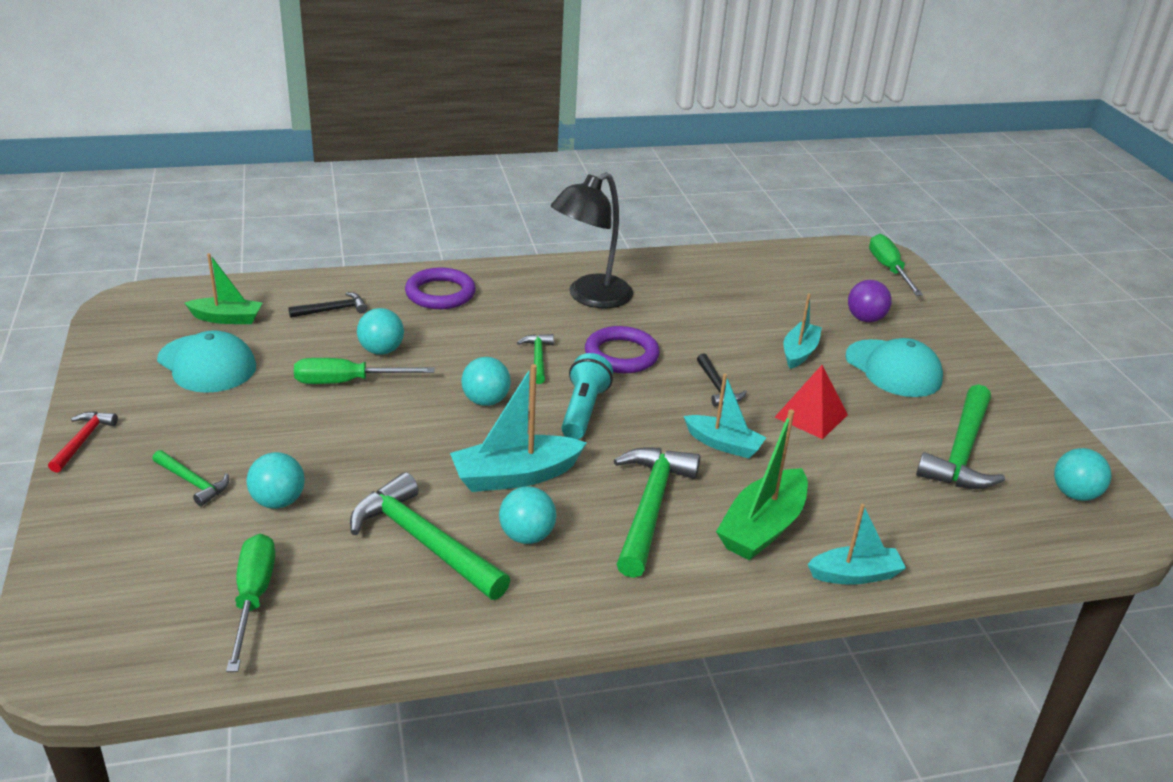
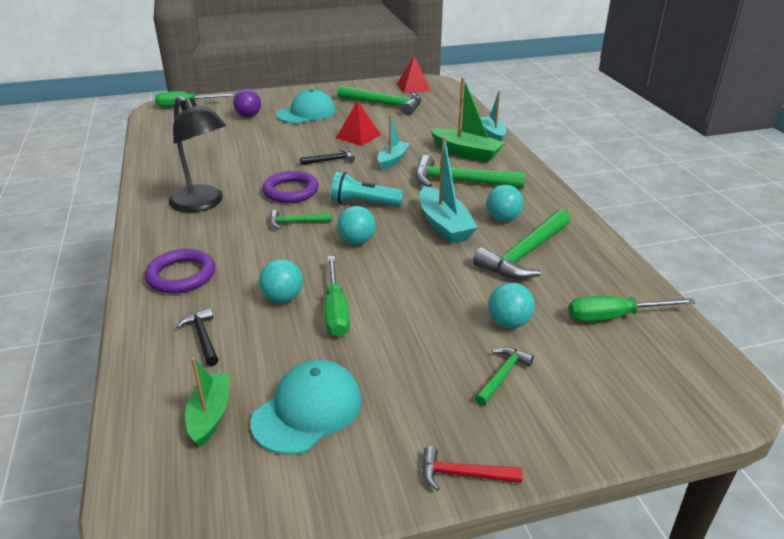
camera: 90 degrees left, 0 degrees up
turquoise boat [783,293,822,369] -> none
turquoise ball [1054,448,1111,501] -> red pyramid [397,56,431,93]

